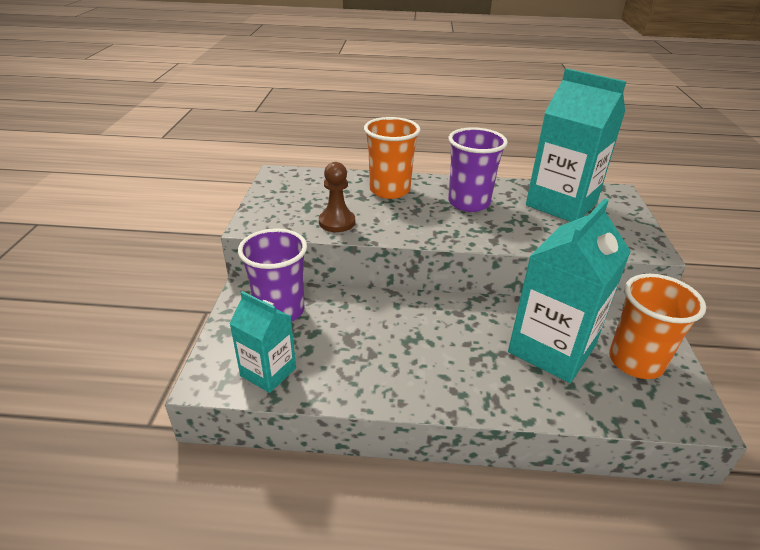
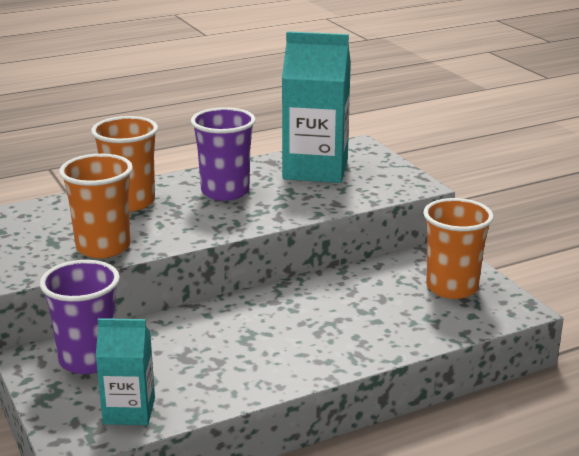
camera: 30 degrees left, 10 degrees down
brown pawn [319,162,355,232] -> orange cup [59,154,133,258]
turquoise carton [508,198,631,383] -> none

